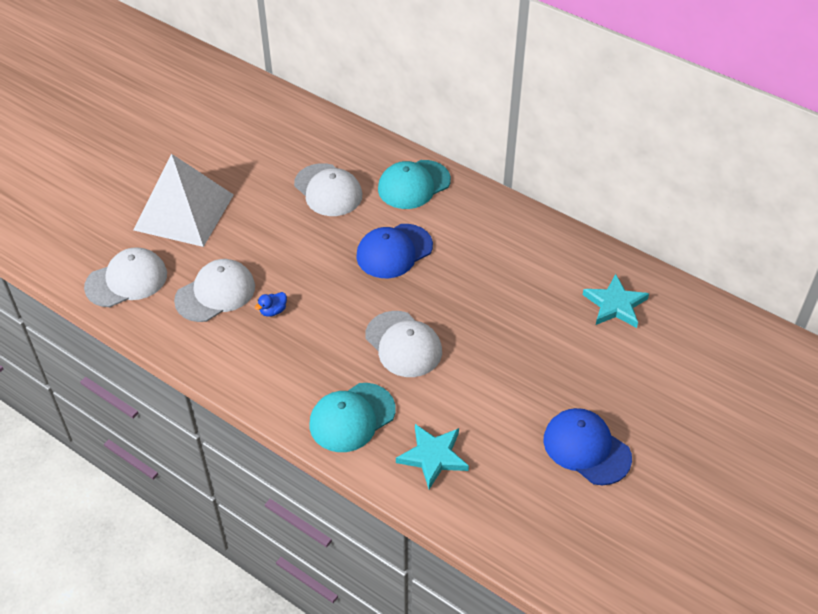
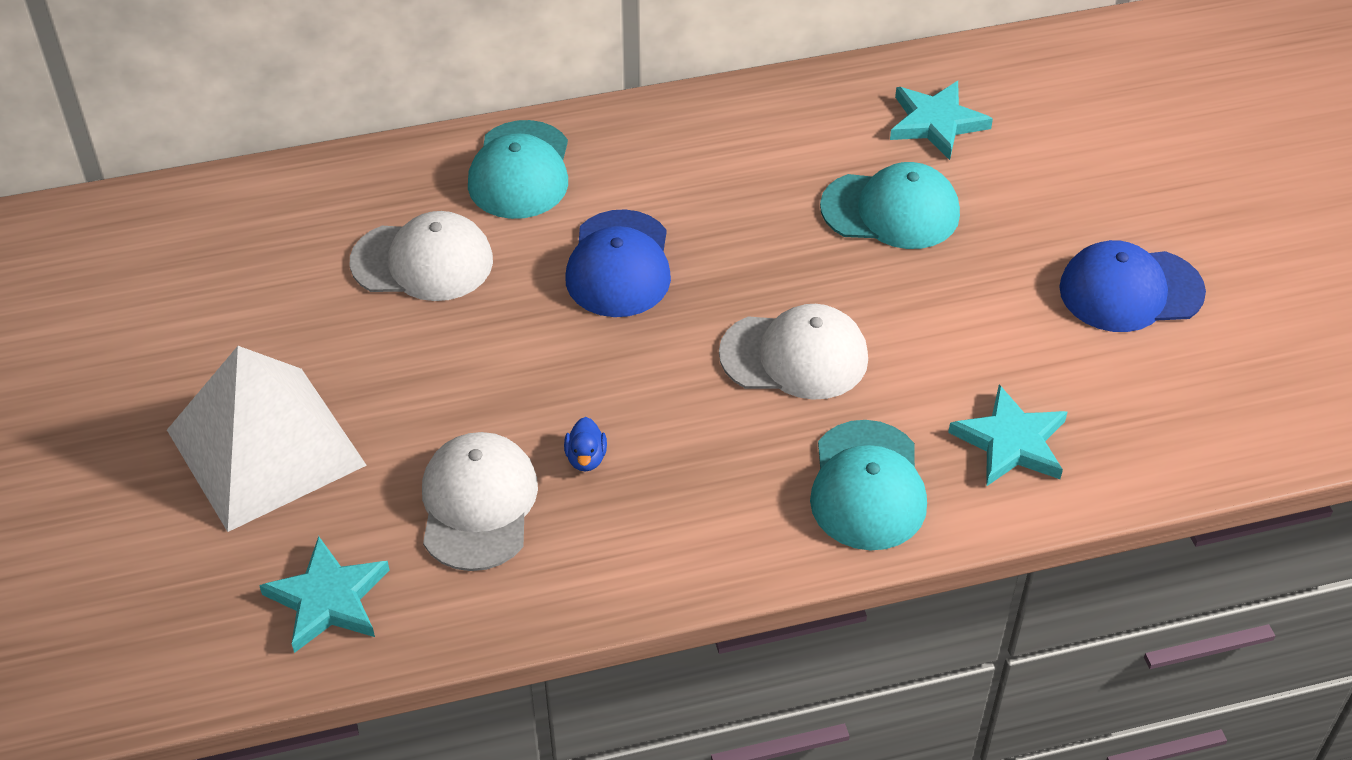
camera: 50 degrees left, 0 degrees up
white cap [84,247,167,307] -> turquoise star [259,536,390,653]
none -> turquoise cap [820,162,960,249]

